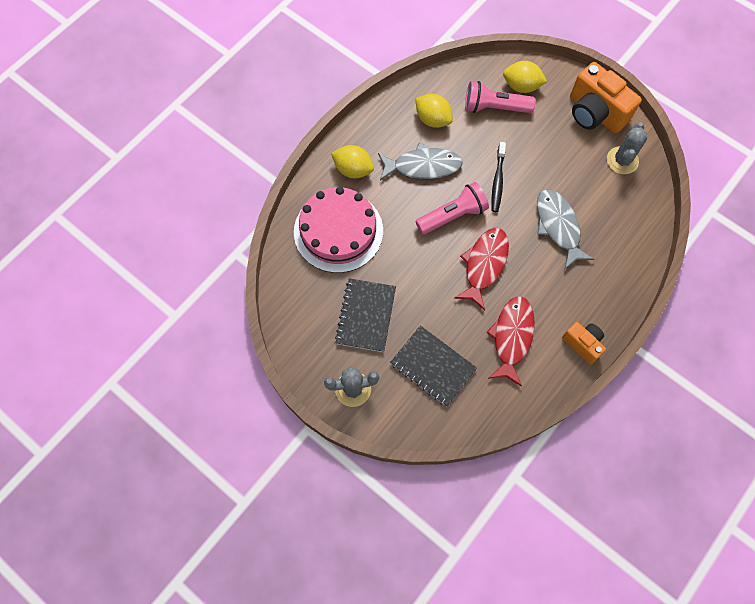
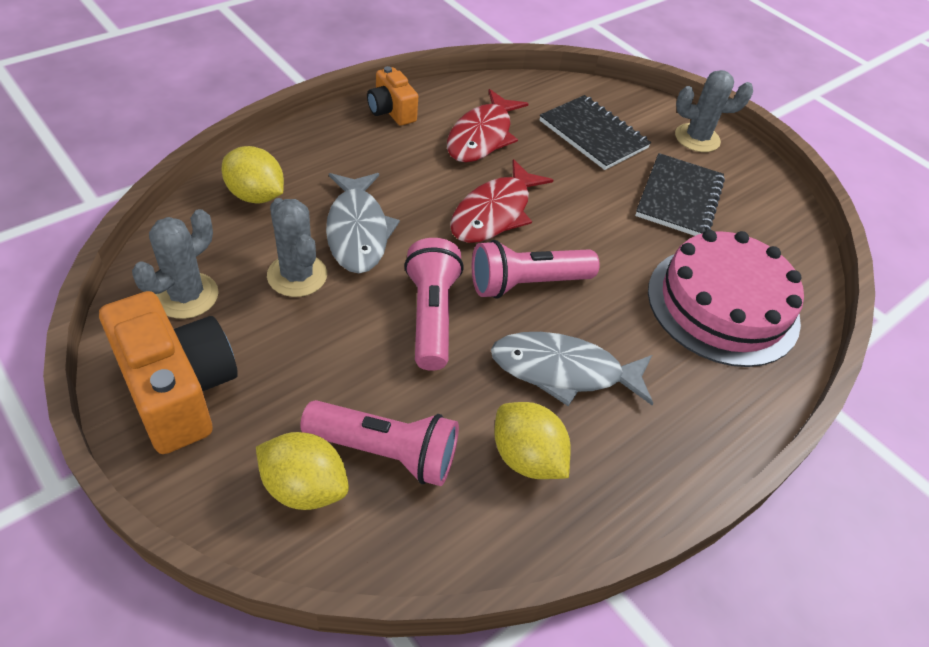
camera: 175 degrees left, 20 degrees down
yellow lemon [331,145,374,178] -> yellow lemon moved to [222,146,284,203]
black toothbrush [491,142,506,212] -> pink flashlight [404,238,464,371]
none -> grey cactus [267,198,327,297]

